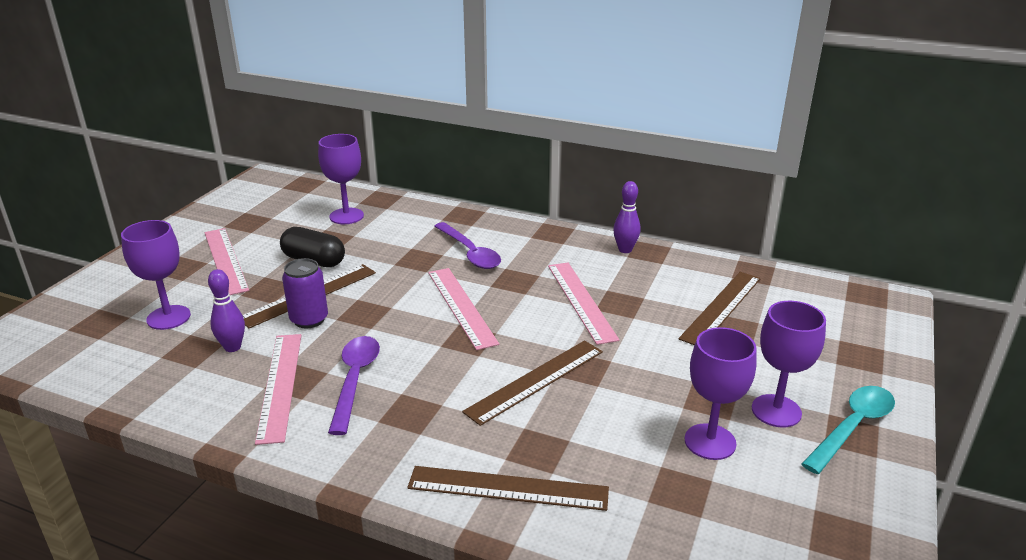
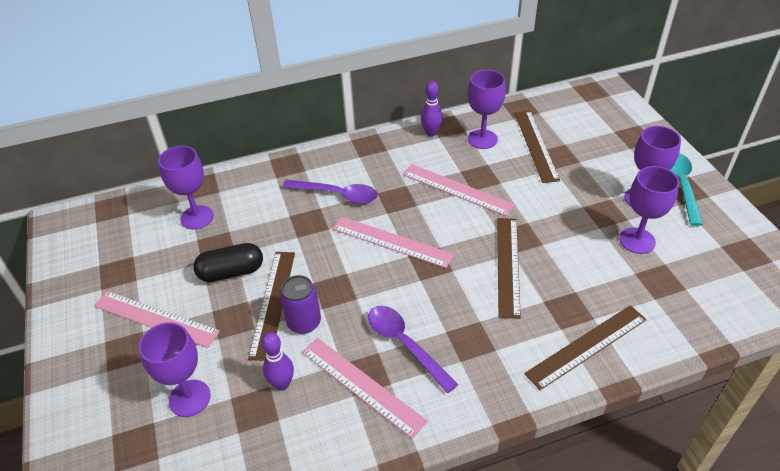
camera: 40 degrees left, 15 degrees up
none -> purple goblet [468,70,506,149]

